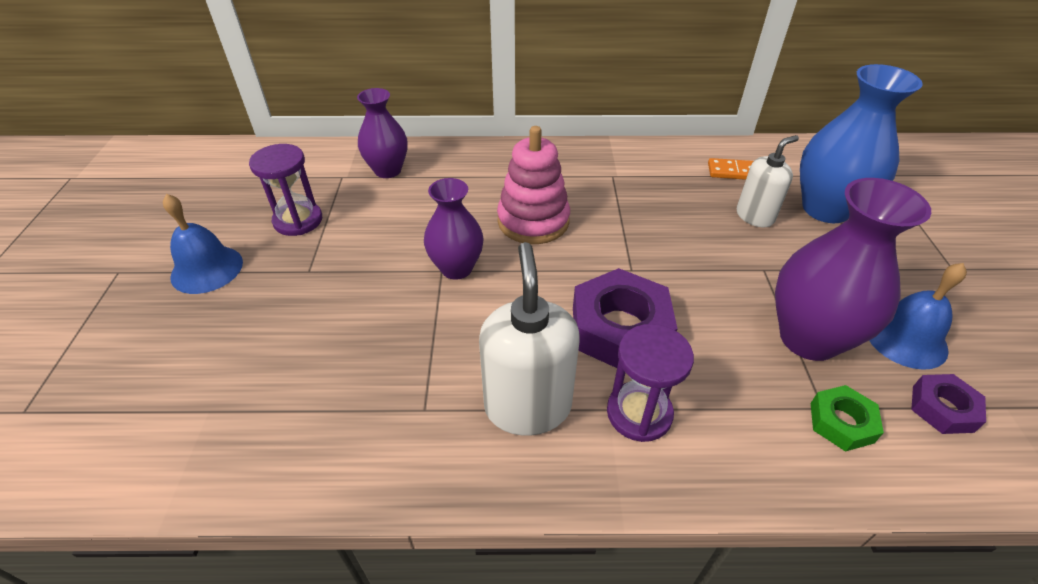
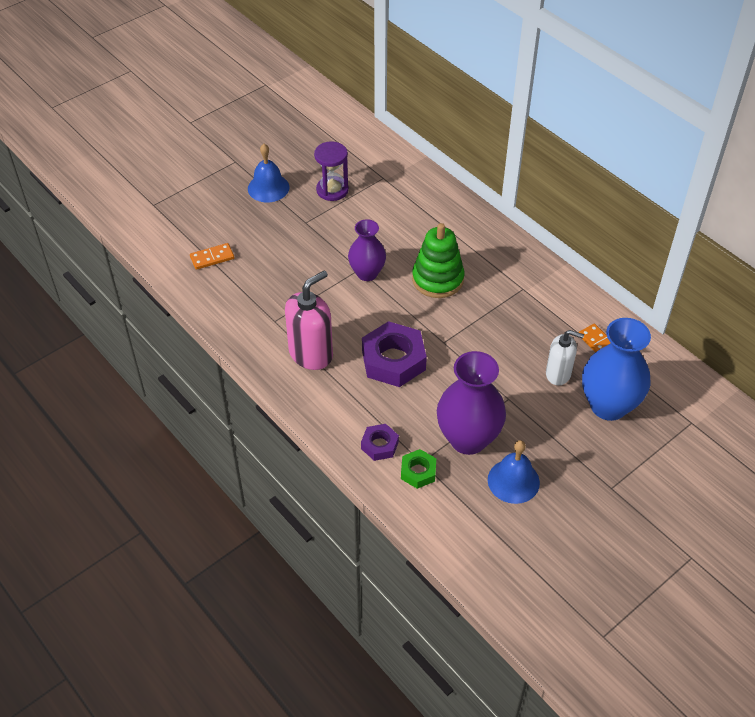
camera: 50 degrees right, 5 degrees up
purple vase [357,88,408,178] -> none
white soap dispenser [479,242,580,436] -> pink soap dispenser [285,271,333,370]
pink stacking toy [497,126,570,244] -> green stacking toy [412,223,464,298]
purple hourglass [607,324,694,442] -> none
purple nut [911,374,986,434] -> purple nut moved to [361,424,399,461]
none -> orange domino [190,243,234,270]

